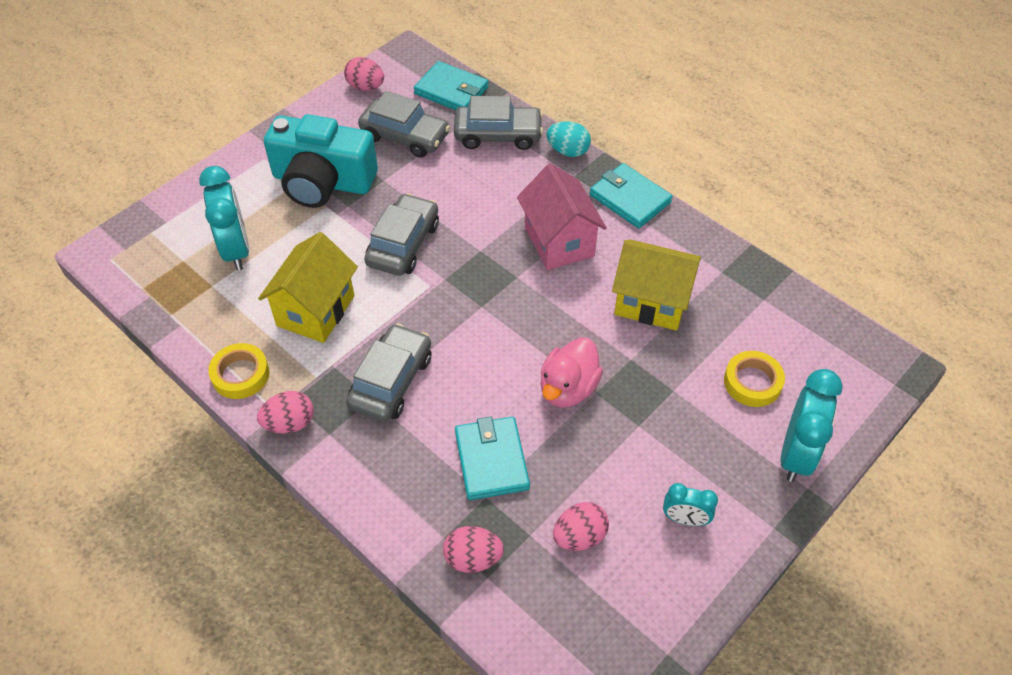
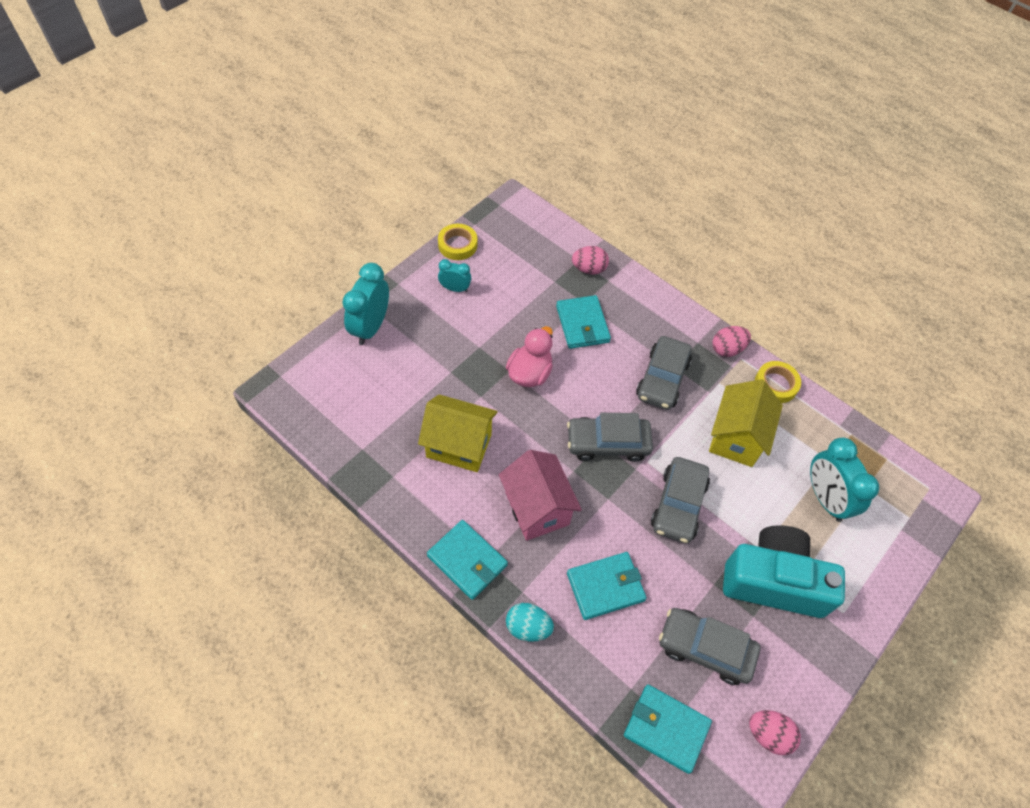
camera: 175 degrees right, 5 degrees up
grey car [454,96,543,150] -> grey car moved to [567,413,653,462]
pink egg [553,502,609,551] -> none
yellow tape [724,351,785,407] -> yellow tape moved to [438,224,477,260]
none -> turquoise wallet [567,552,647,620]

